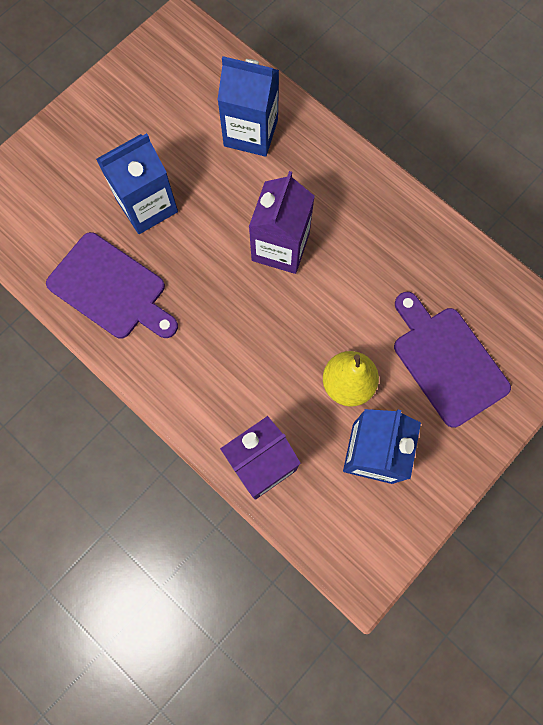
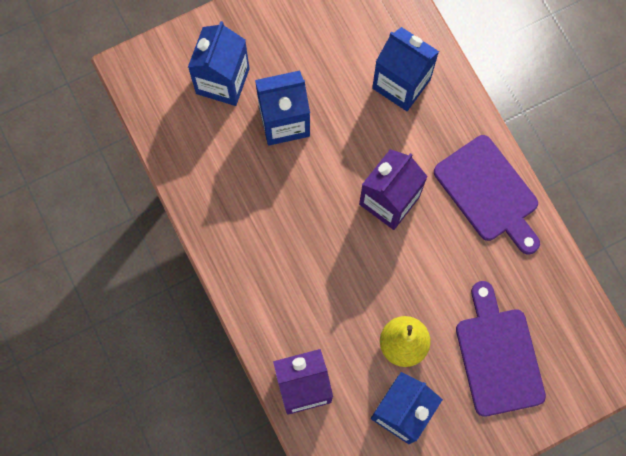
camera: 20 degrees right, 0 degrees up
purple cutting board [46,232,178,339] -> purple cutting board moved to [434,135,540,254]
none -> blue carton [188,21,250,106]

